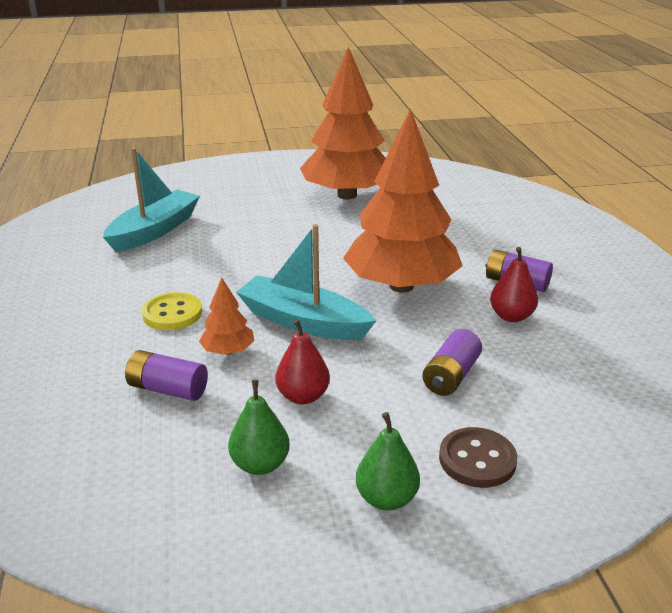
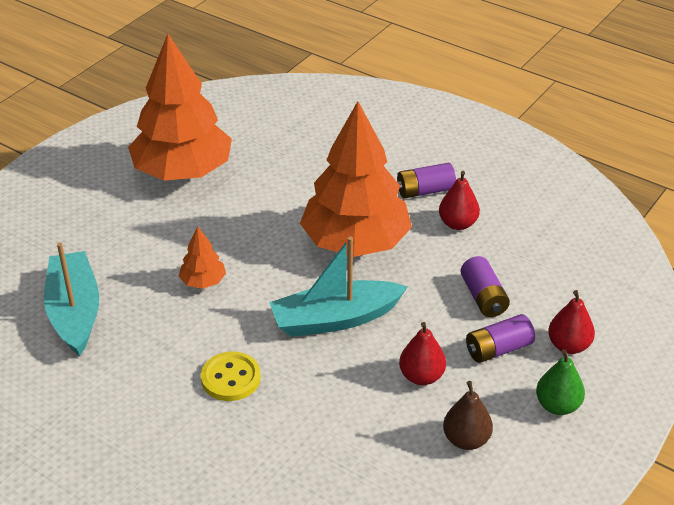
camera: 45 degrees left, 10 degrees up
purple battery [125,350,208,401] -> purple battery moved to [466,314,535,363]
orange tree [199,278,254,355] -> orange tree moved to [179,226,226,289]
green pear [228,380,290,475] -> brown pear [443,381,493,450]
brown button [439,427,517,488] -> red pear [548,290,595,354]

